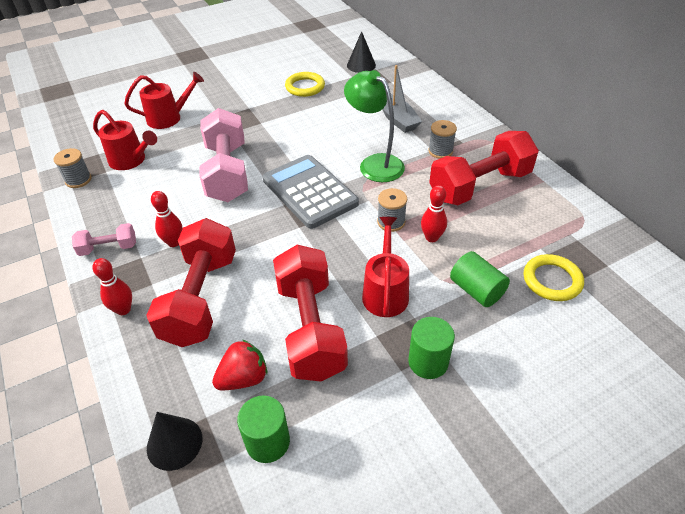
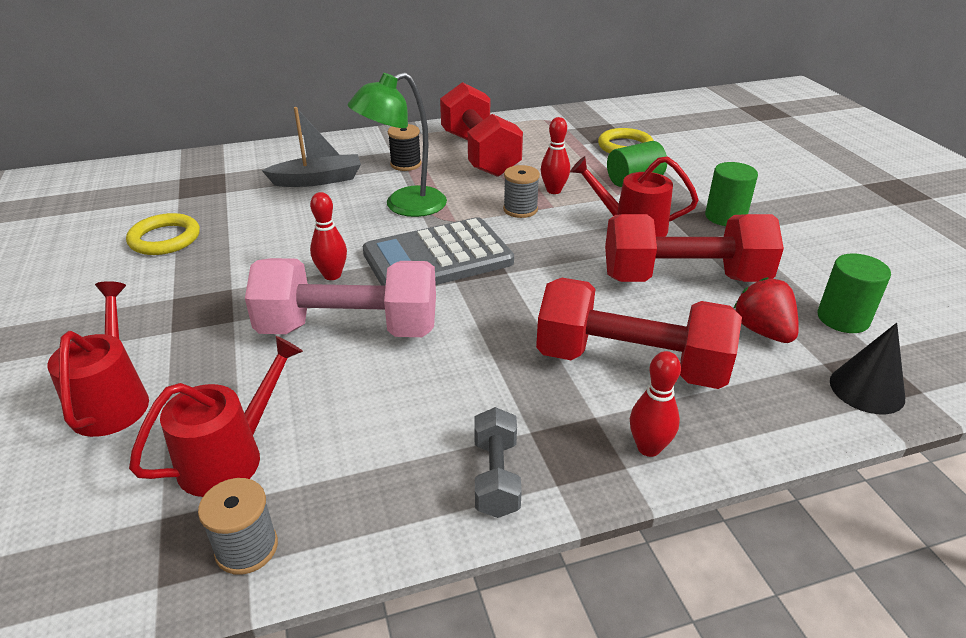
camera: 80 degrees left, 10 degrees down
pink dumbbell [72,223,136,256] -> grey dumbbell [474,407,522,518]
red bowling pin [151,191,183,247] -> red bowling pin moved to [310,192,347,280]
black cone [347,31,376,73] -> none
grey spool [428,120,457,159] -> black spool [388,124,421,171]

